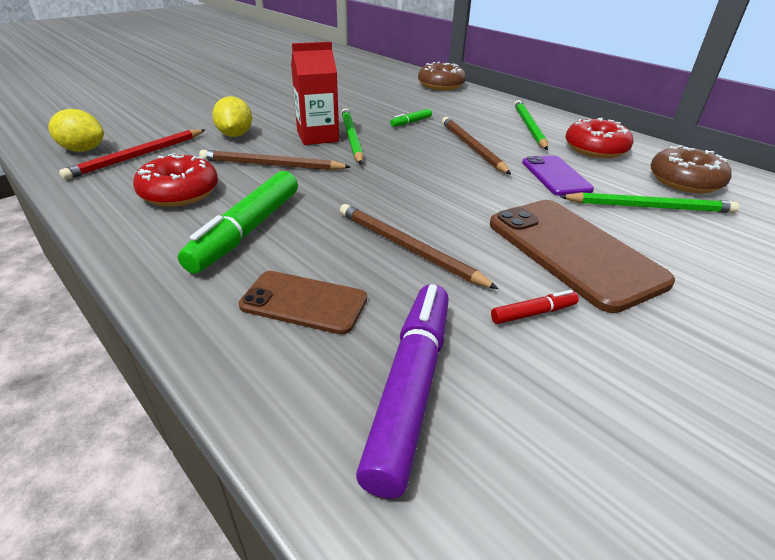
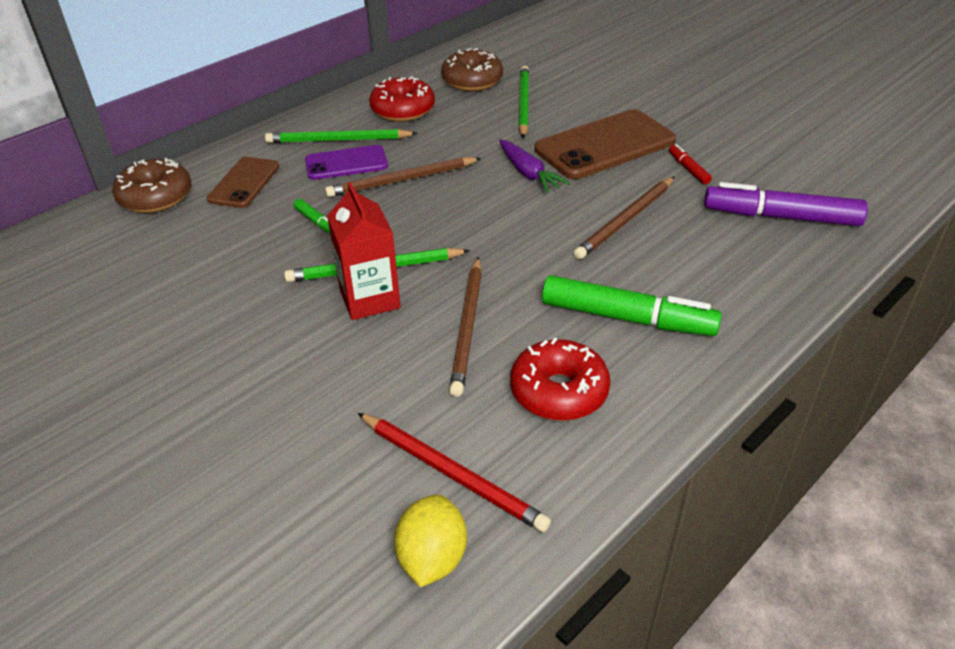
camera: 90 degrees left, 5 degrees up
yellow lemon [212,96,252,137] -> none
brown phone [239,271,367,335] -> brown phone moved to [207,157,279,208]
purple phone [522,156,594,196] -> purple phone moved to [305,145,388,180]
none -> purple carrot [499,139,570,193]

